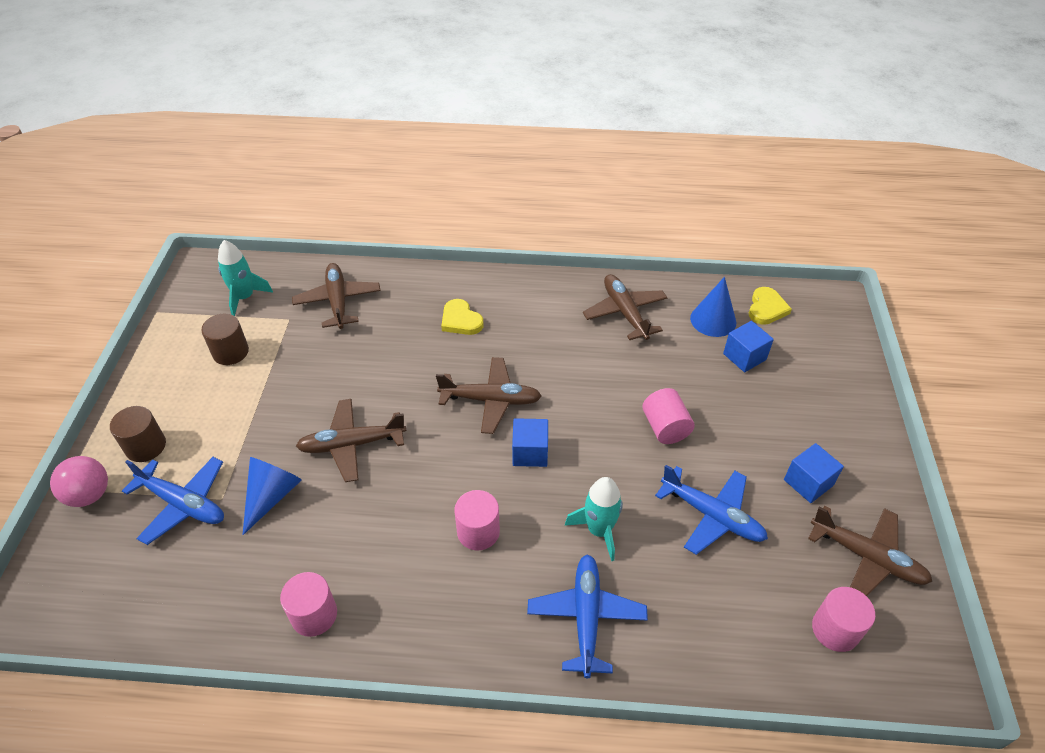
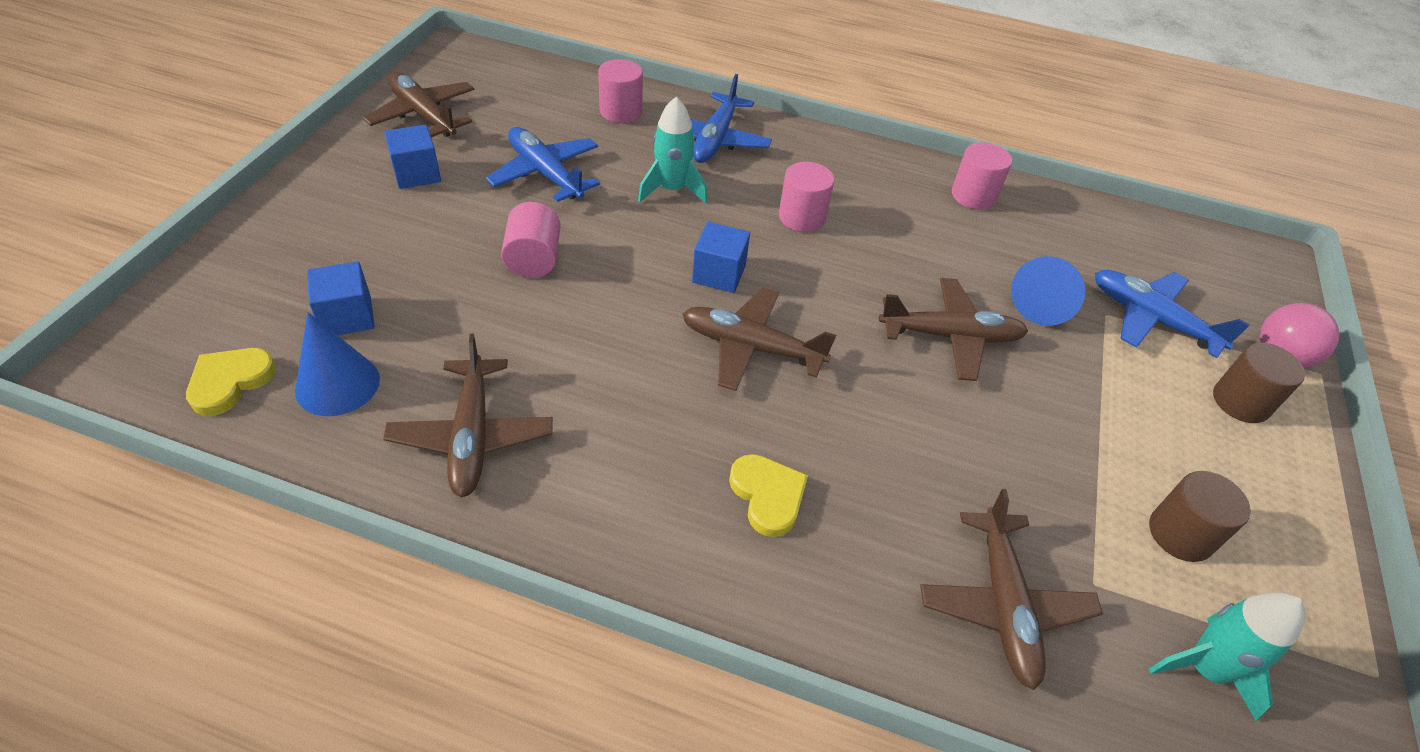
camera: 170 degrees left, 0 degrees up
pink cylinder [812,587,875,652] -> pink cylinder moved to [598,59,643,123]

